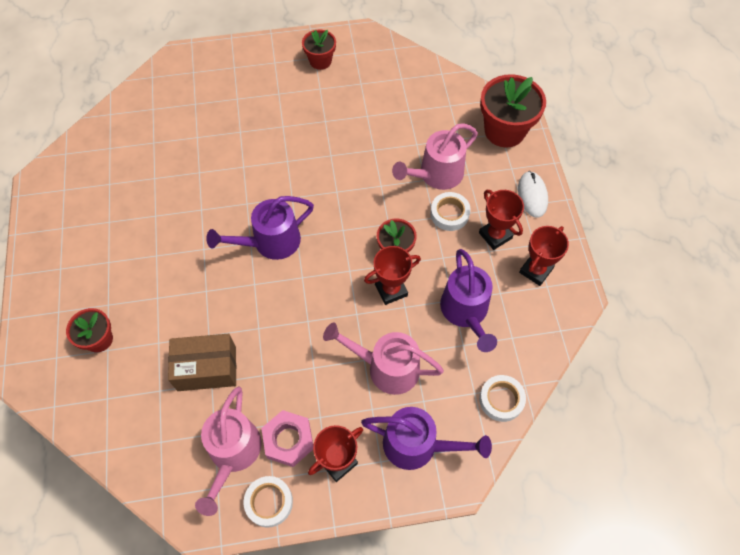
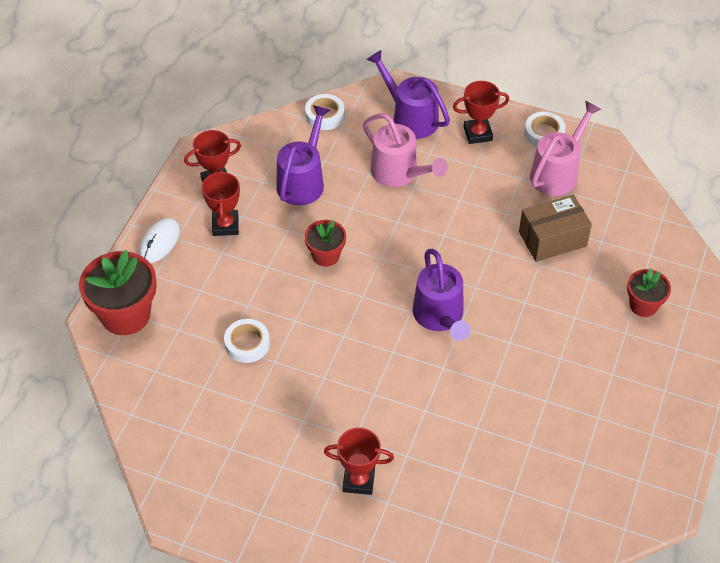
camera: 150 degrees left, 10 degrees down
brown box [168,334,236,391] -> brown box turned 45 degrees counterclockwise [519,195,592,262]
purple watering can [206,196,314,260] -> purple watering can turned 75 degrees clockwise [413,249,470,341]
pink nut [261,410,313,467] -> none
red flower pot [302,29,336,70] -> none
red trophy [364,246,421,305] -> red trophy moved to [324,428,394,495]
pink watering can [392,123,478,190] -> none
white tape [430,192,471,231] -> white tape moved to [224,319,270,363]

